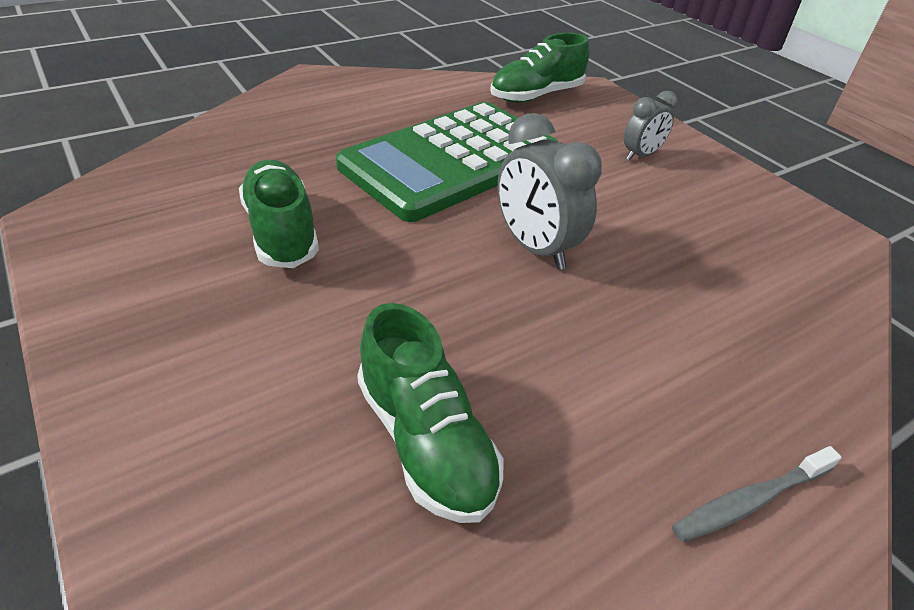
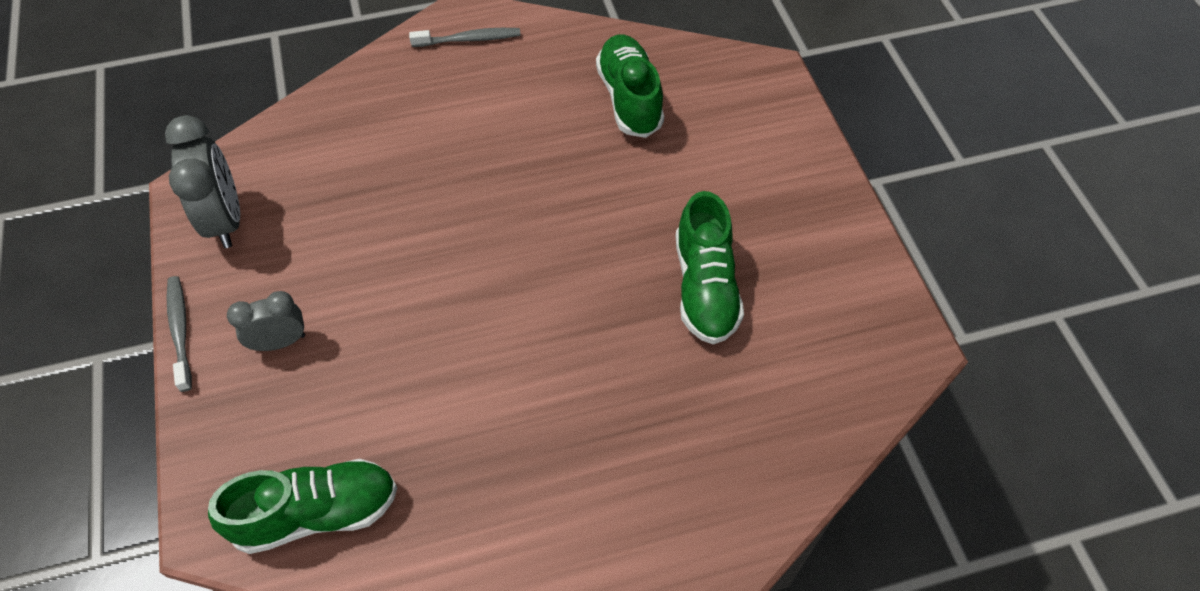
camera: 160 degrees left, 15 degrees up
green calculator [336,102,559,222] -> none
grey clock [498,113,602,270] -> grey clock moved to [165,115,240,248]
none -> grey toothbrush [167,276,192,392]

